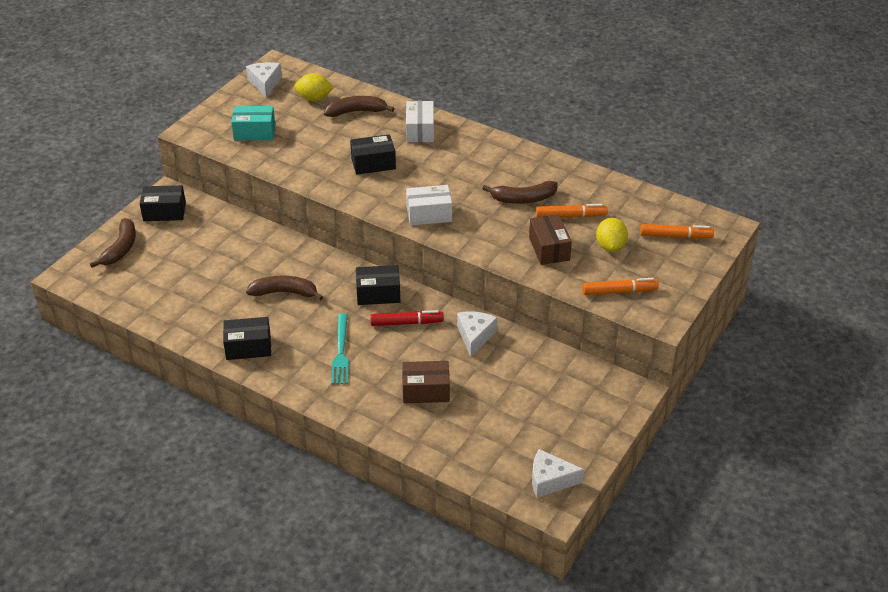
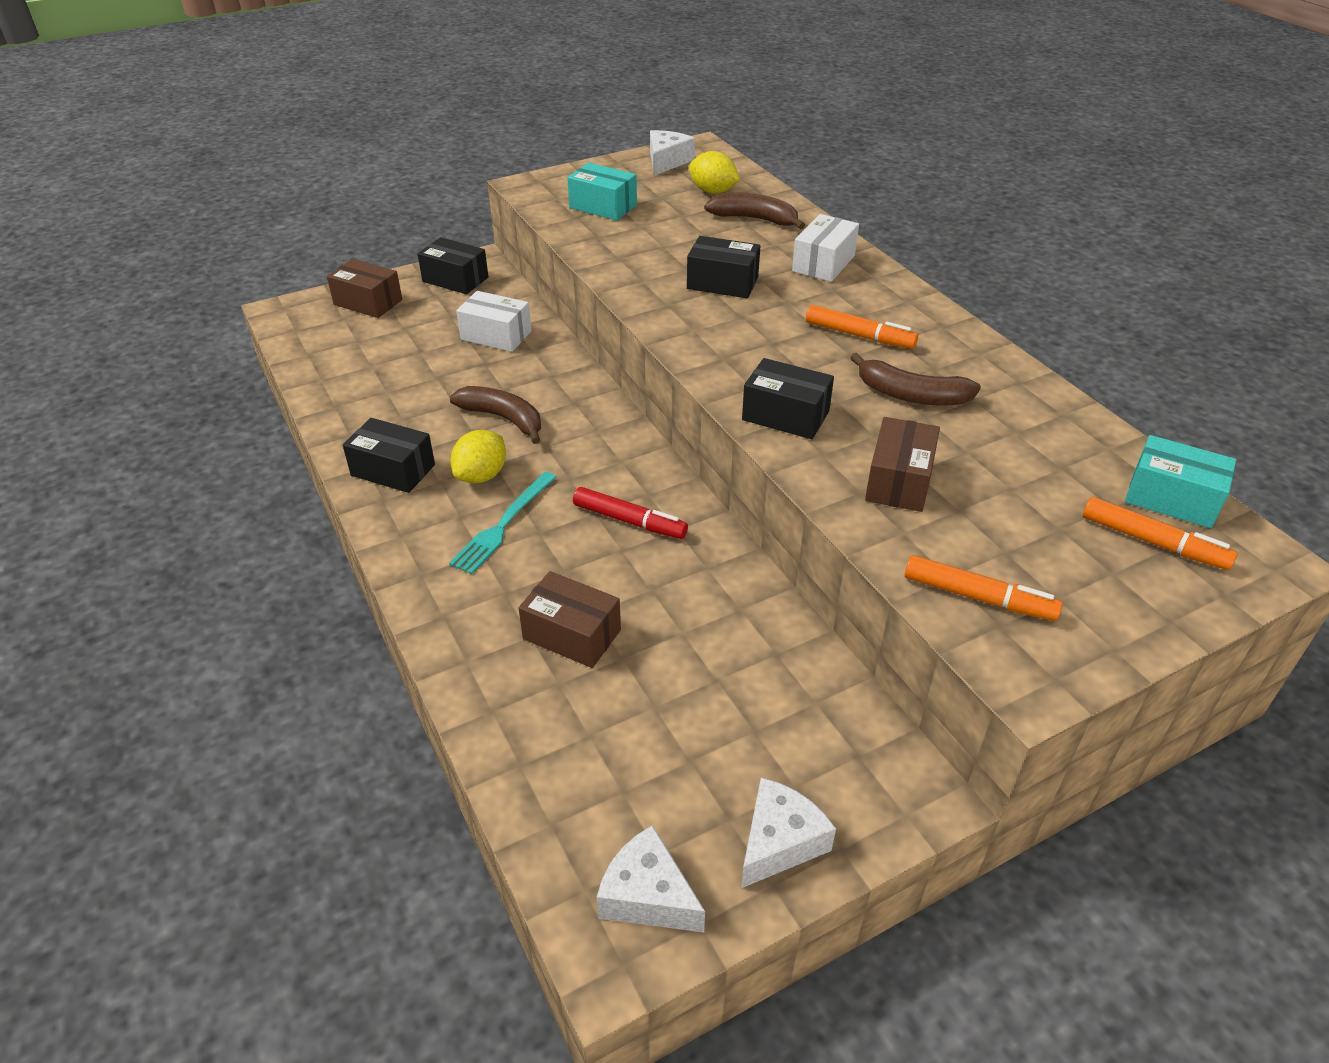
camera: 30 degrees right, 0 degrees up
brown banana [90,218,136,268] -> brown box [327,259,402,318]
black box [356,265,400,305] -> black box moved to [742,358,834,439]
white box [406,185,452,225] -> white box moved to [456,291,531,352]
white cheese [457,312,498,357] -> white cheese moved to [741,778,836,888]
orange marker [536,204,607,217] -> orange marker moved to [806,305,918,349]
yellow lemon [596,218,628,252] -> yellow lemon moved to [451,430,506,483]
none -> turquoise box [1125,435,1236,528]

